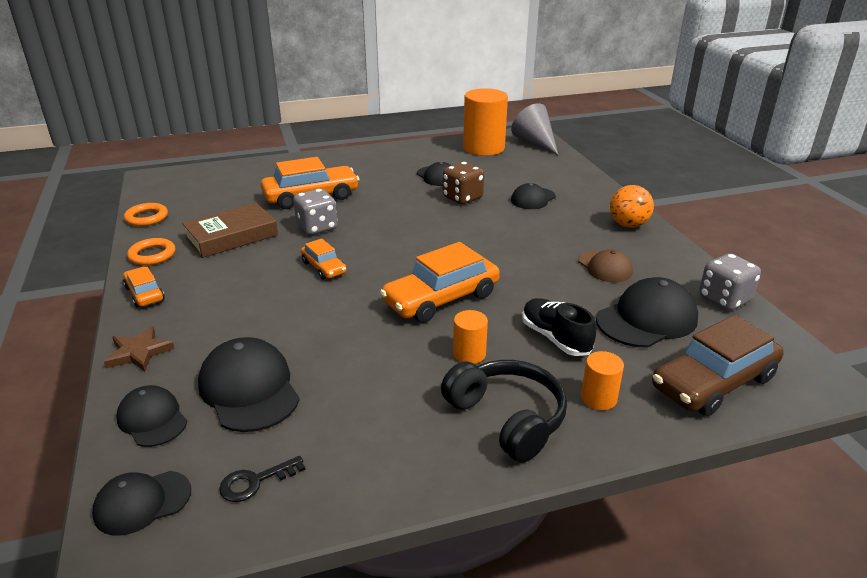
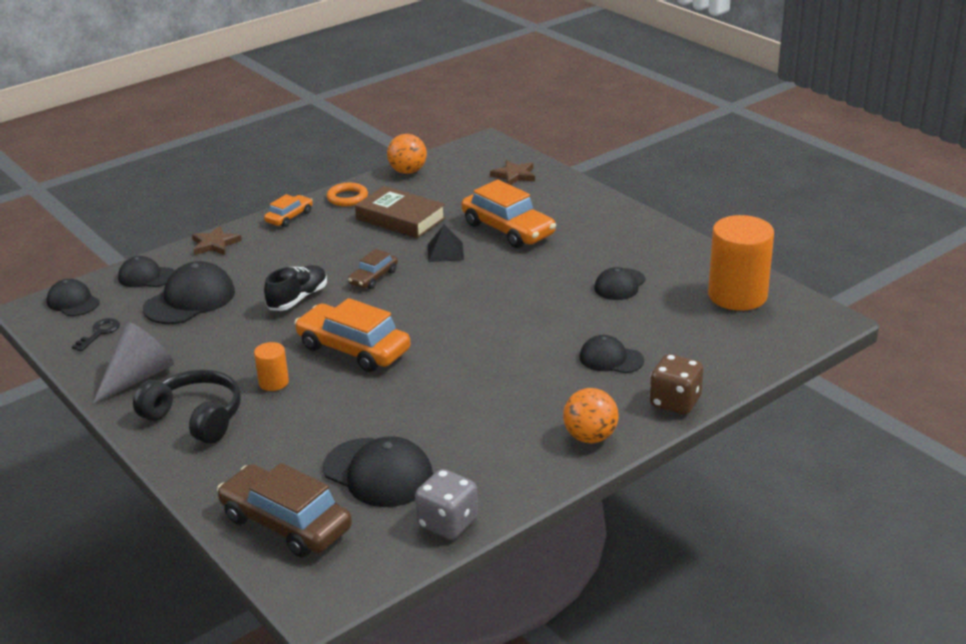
camera: 70 degrees right, 0 degrees up
black cap [116,385,187,447] -> black cap turned 105 degrees counterclockwise [118,256,174,287]
orange ring [124,203,168,226] -> orange ball [387,134,427,174]
black key [219,456,306,502] -> black key turned 75 degrees clockwise [72,318,120,352]
grey dice [293,189,337,235] -> black pyramid [428,224,464,262]
orange car [301,238,347,280] -> brown car [348,249,398,289]
black headphones [441,360,567,463] -> black headphones turned 90 degrees counterclockwise [133,369,241,444]
brown dice [443,162,484,204] -> brown dice moved to [650,354,703,414]
grey cone [511,103,558,155] -> grey cone moved to [93,322,174,404]
black shoe [522,298,596,356] -> black shoe moved to [264,265,327,311]
brown cap [578,249,633,283] -> none
orange cylinder [581,351,624,410] -> none
none -> brown star [490,160,535,185]

